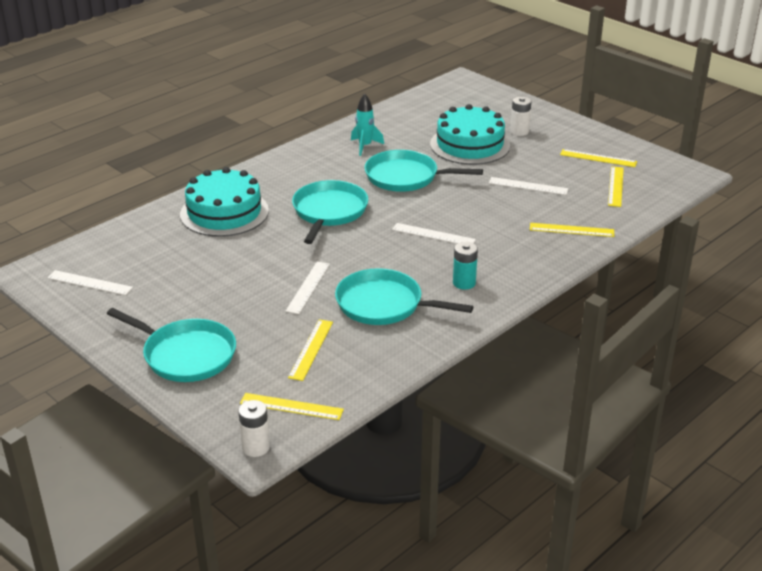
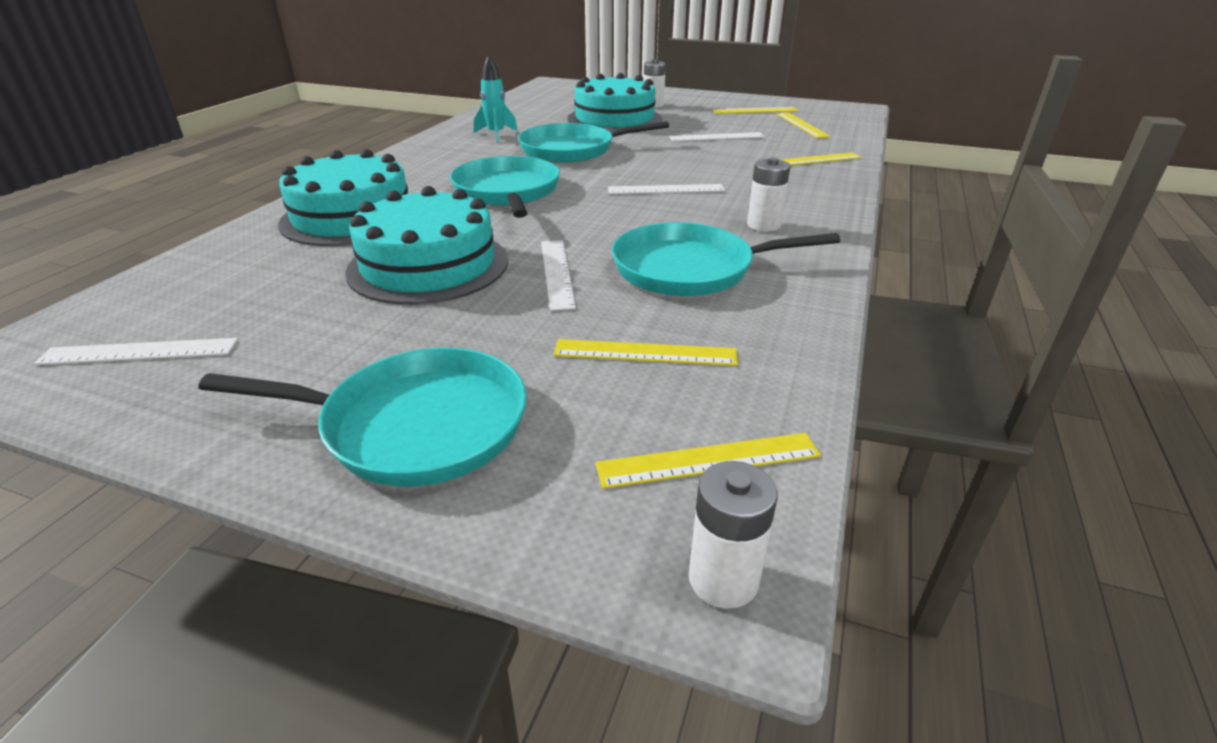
camera: 25 degrees left, 0 degrees up
yellow ruler [288,319,333,381] -> yellow ruler turned 75 degrees counterclockwise [554,339,738,366]
turquoise battery [453,242,478,290] -> white battery [747,157,790,232]
none -> turquoise cake [345,186,508,305]

